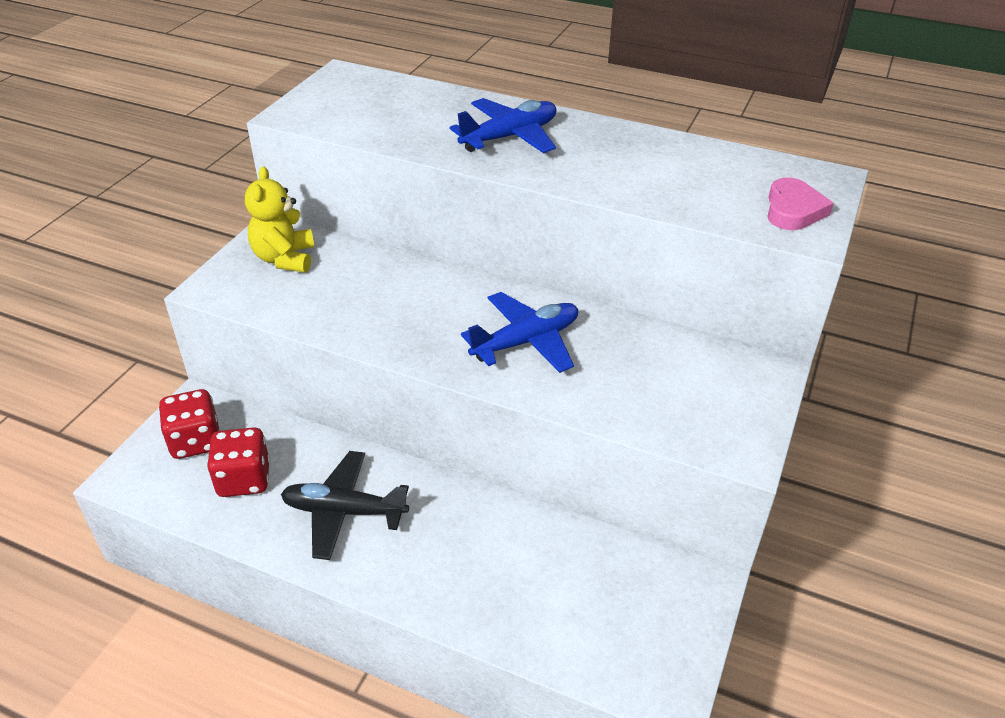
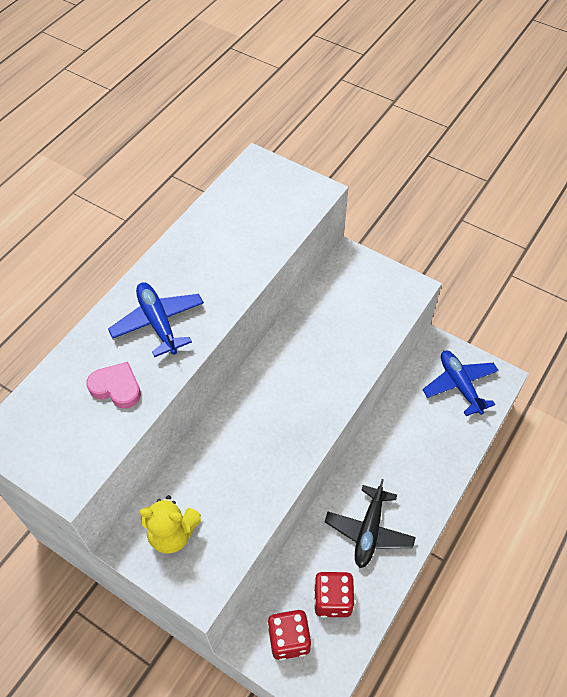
camera: 80 degrees left, 15 degrees up
blue plane [461,292,578,373] -> blue plane moved to [423,351,499,416]
pink heart [767,177,834,230] -> pink heart moved to [86,362,141,409]

